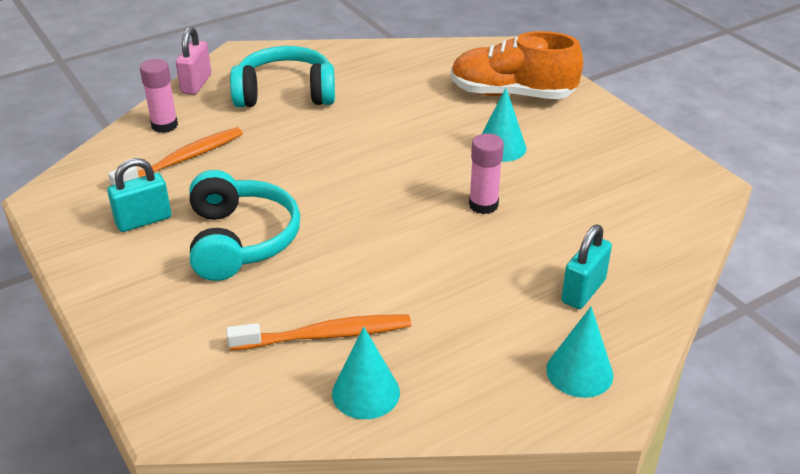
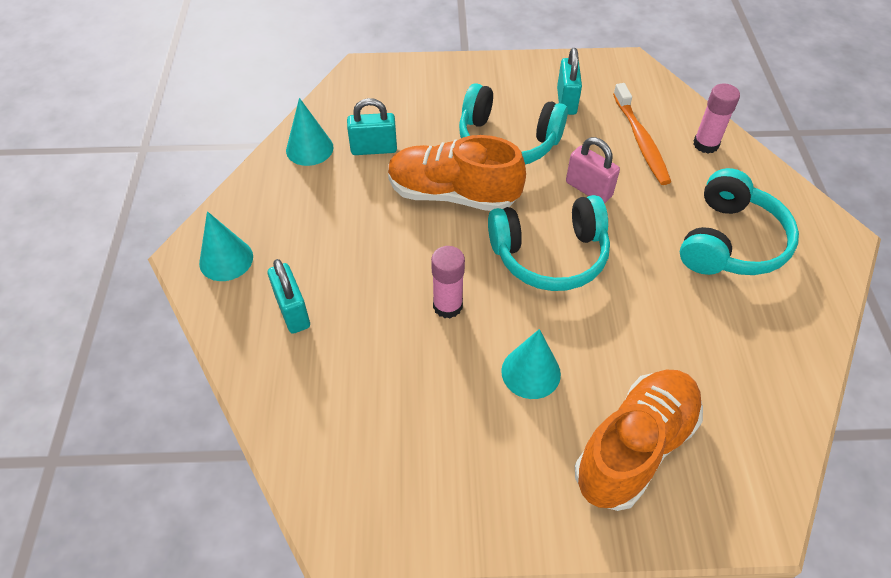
camera: 120 degrees right, 15 degrees up
pink padlock [176,27,211,95] -> pink padlock moved to [566,137,620,203]
orange toothbrush [226,314,411,351] -> turquoise padlock [347,98,397,155]
none -> orange shoe [388,135,526,211]
none -> turquoise headphones [488,195,610,291]

